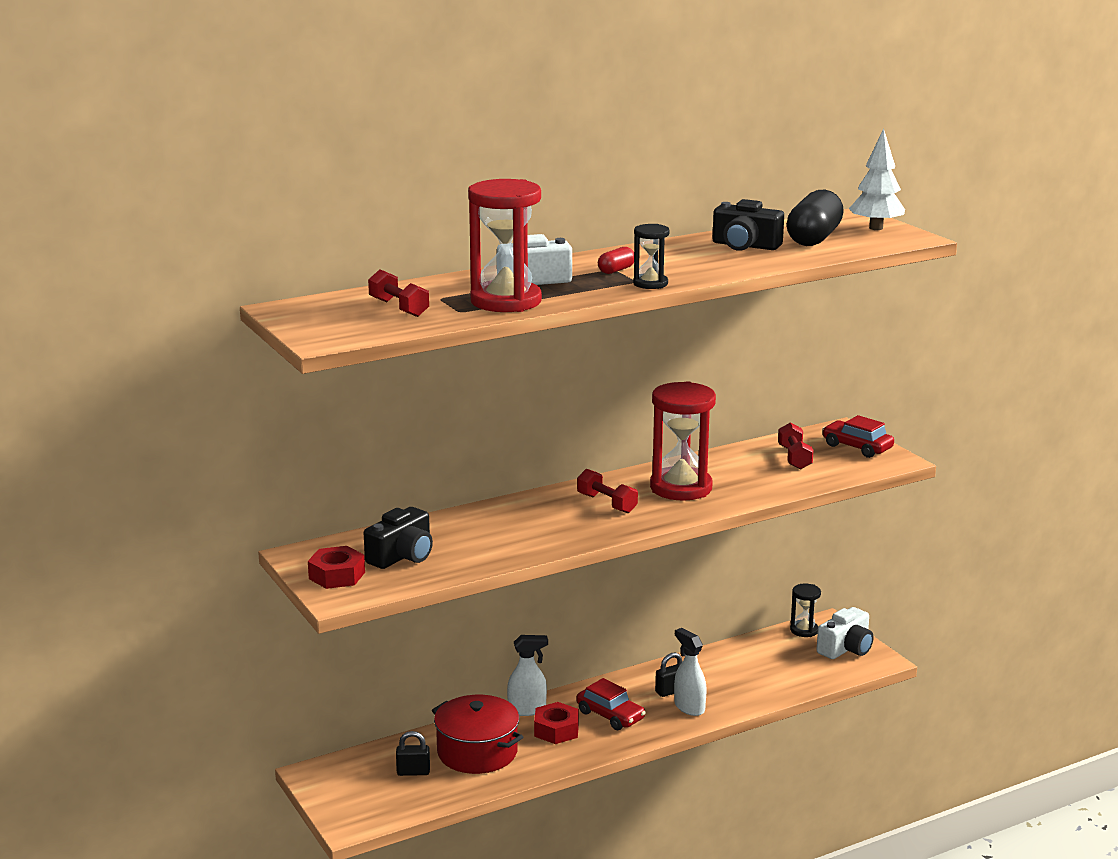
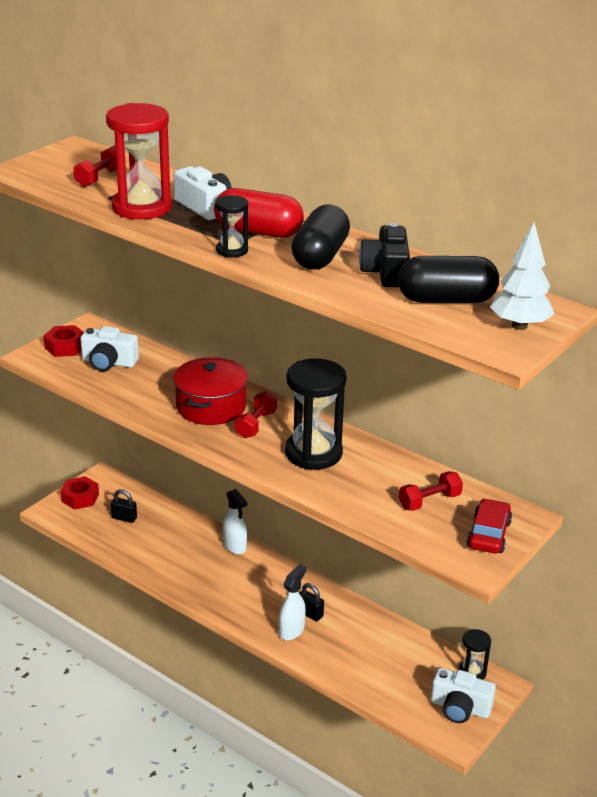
camera: 65 degrees right, 10 degrees up
black camera [364,507,433,569] -> white camera [80,326,139,371]
black padlock [396,731,430,776] -> black padlock turned 45 degrees counterclockwise [111,489,137,523]
red pot [432,695,523,774] -> red pot moved to [173,357,248,425]
red nut [534,702,579,744] -> red nut moved to [61,476,99,509]
red car [576,678,646,730] -> none
red capsule [598,247,634,274] -> red capsule [214,188,304,238], size x2.13
red hourglass [650,381,716,501] -> black hourglass [285,358,347,470]
none -> black capsule [291,205,350,270]

